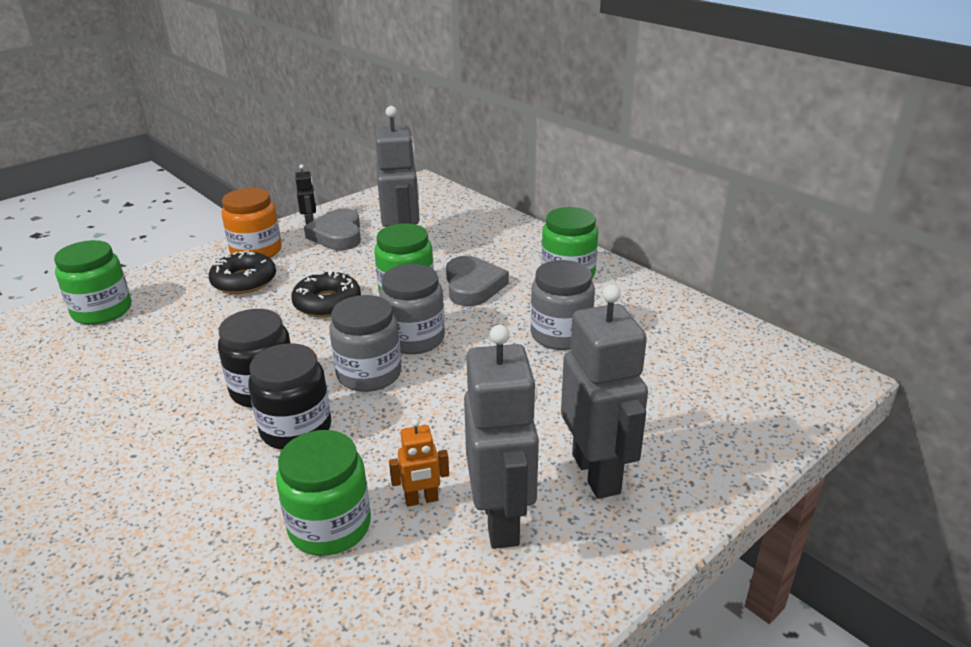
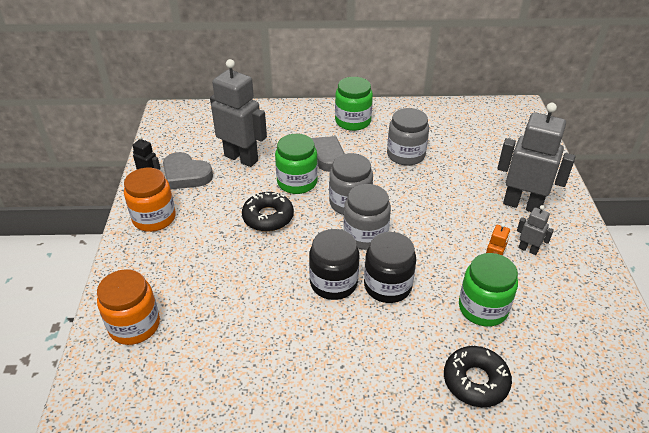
camera: 50 degrees left, 10 degrees up
green jar [54,240,131,325] -> orange jar [97,269,160,345]
black donut [209,250,276,294] -> black donut moved to [444,346,512,407]
grey robot [464,325,539,549] -> grey robot [517,205,554,255], size x0.46

